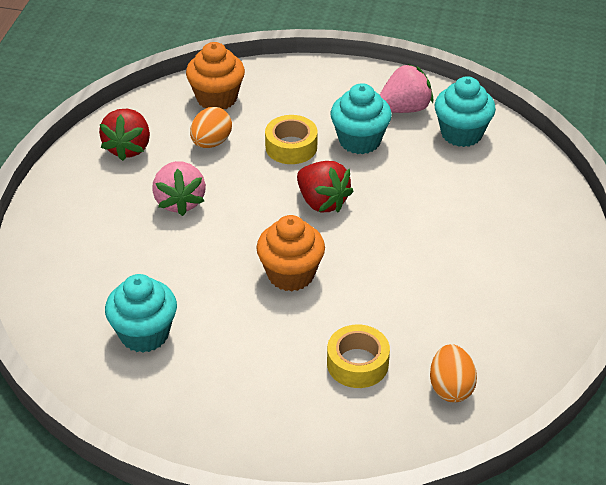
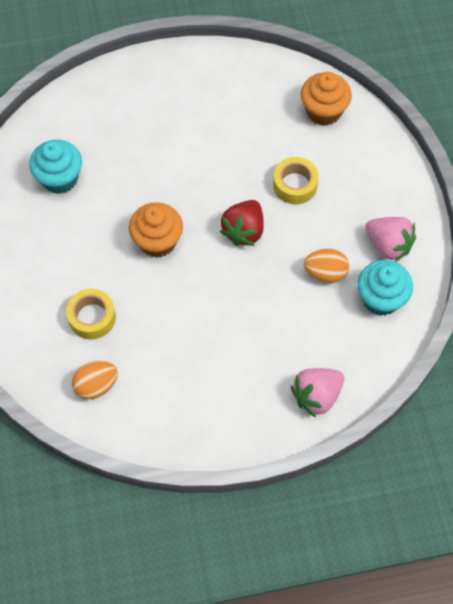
camera: 65 degrees right, 20 degrees up
red strawberry [99,109,150,161] -> none
pink strawberry [152,161,206,216] -> pink strawberry moved to [291,368,344,418]
orange egg [190,107,232,148] -> orange egg moved to [304,249,349,283]
turquoise cupcake [331,83,392,154] -> none

